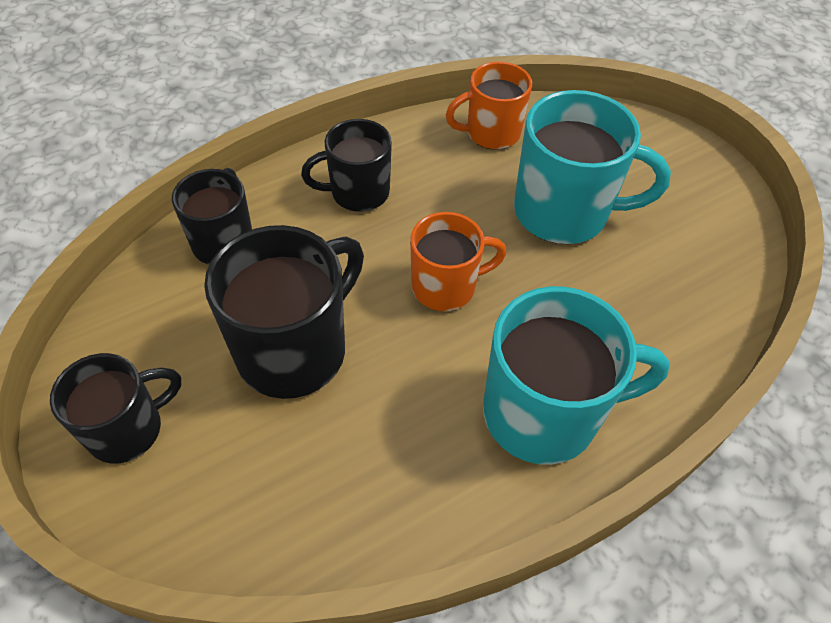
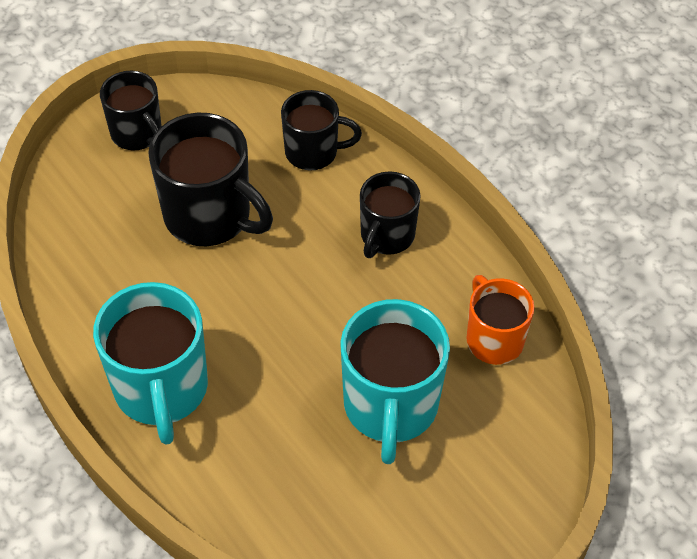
camera: 85 degrees right, 0 degrees up
black mug [301,119,392,212] -> black mug turned 135 degrees counterclockwise [360,172,421,258]
orange mug [410,212,507,311] -> none

